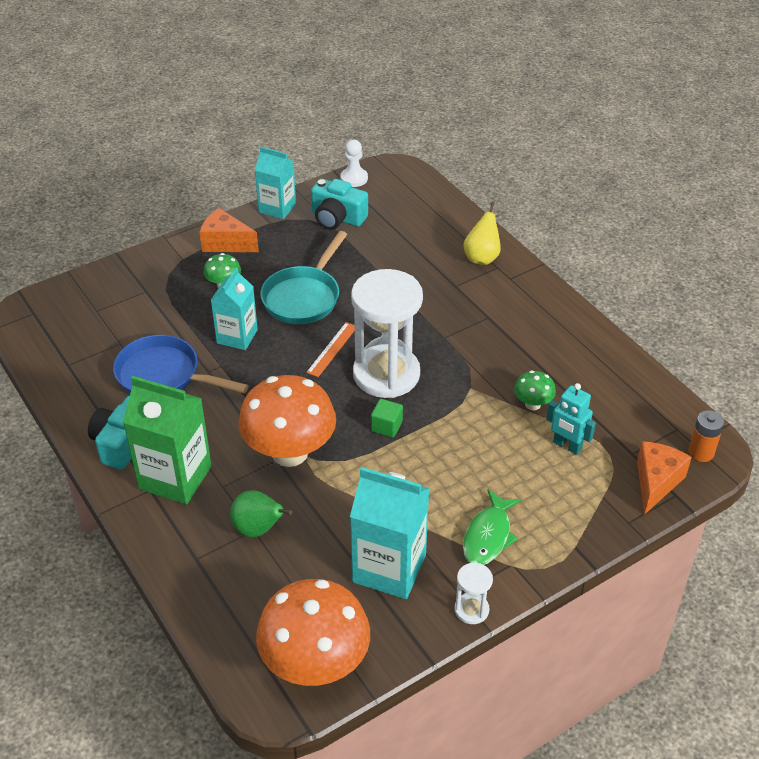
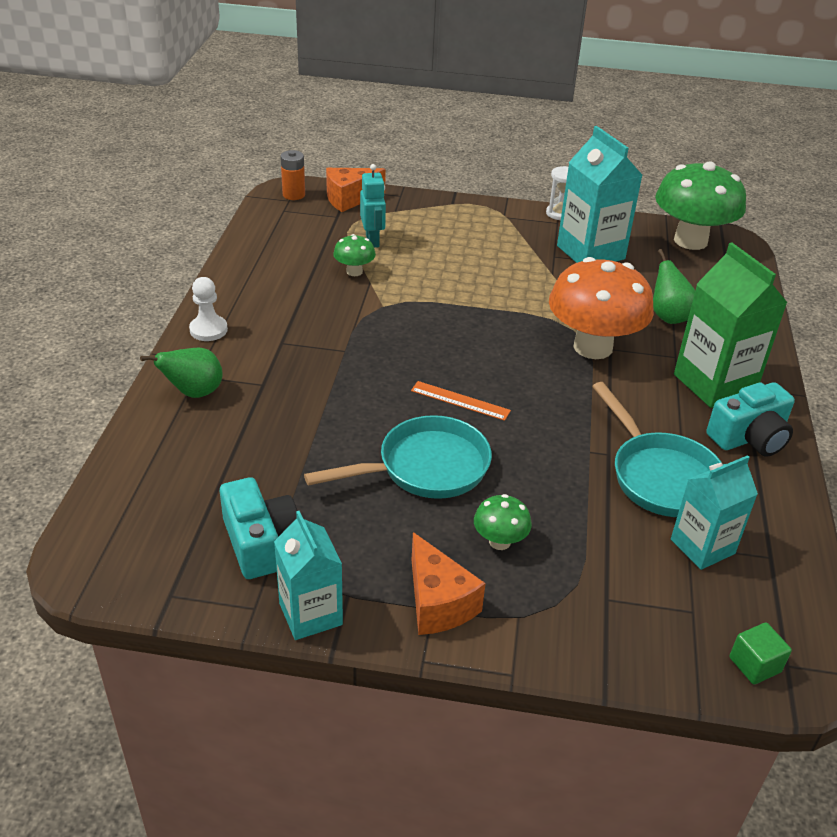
camera: 140 degrees left, 5 degrees down
blue pan [113,335,249,394] -> turquoise pan [592,382,722,517]
turquoise carton [211,267,258,350] -> turquoise carton moved to [671,455,758,570]
orange mushroom [256,579,370,686] -> green mushroom [655,161,746,250]
orange ruler [306,322,355,377] -> orange ruler turned 45 degrees clockwise [411,381,511,421]
white pawn [340,140,368,187] -> white pawn moved to [189,277,228,341]
white hourglass [351,269,423,398] -> none
green cube [371,399,403,438] -> green cube moved to [730,623,792,684]
yellow pear [463,202,501,265] -> green pear [140,348,223,398]
green fish [463,489,522,565] -> none

